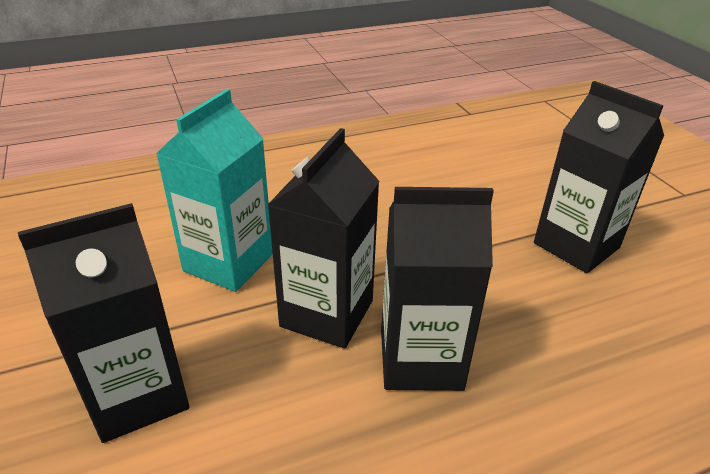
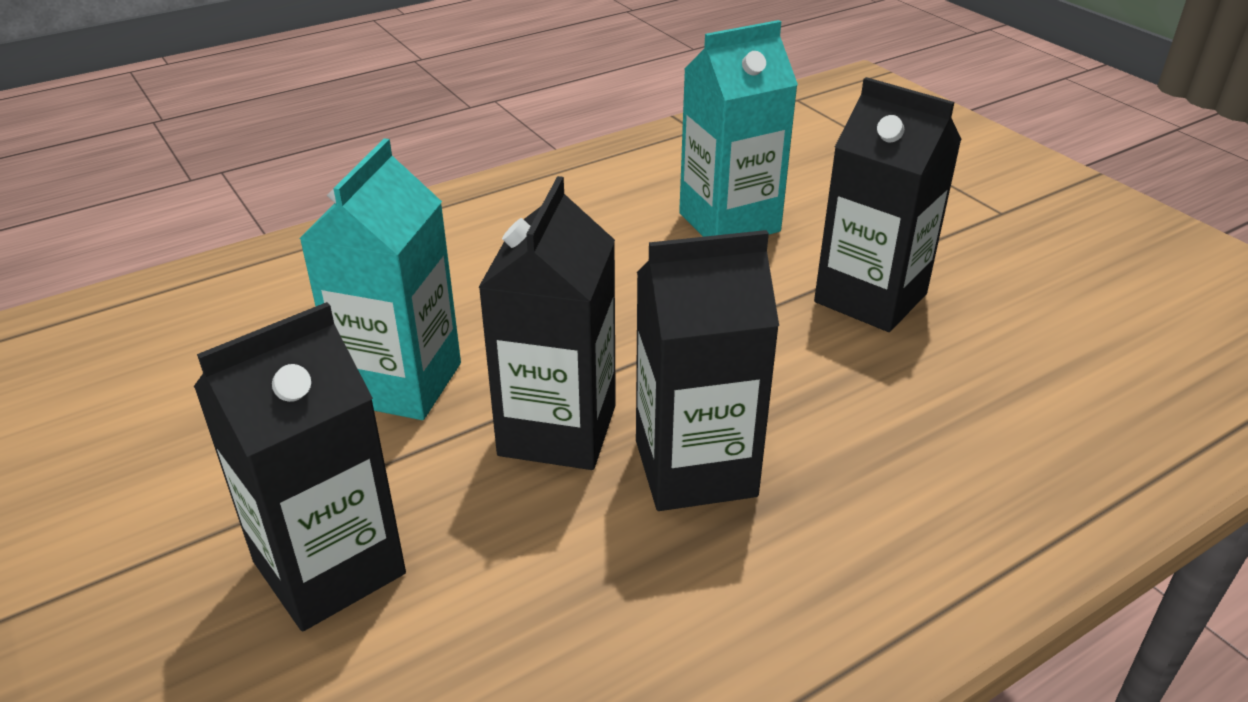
camera: 10 degrees left, 0 degrees up
none -> turquoise carton [679,20,798,237]

